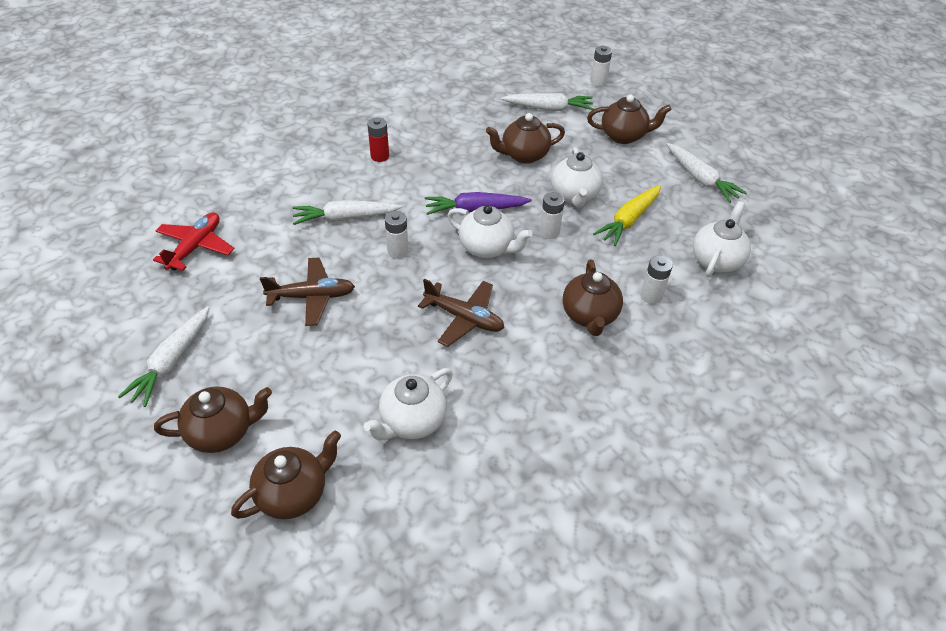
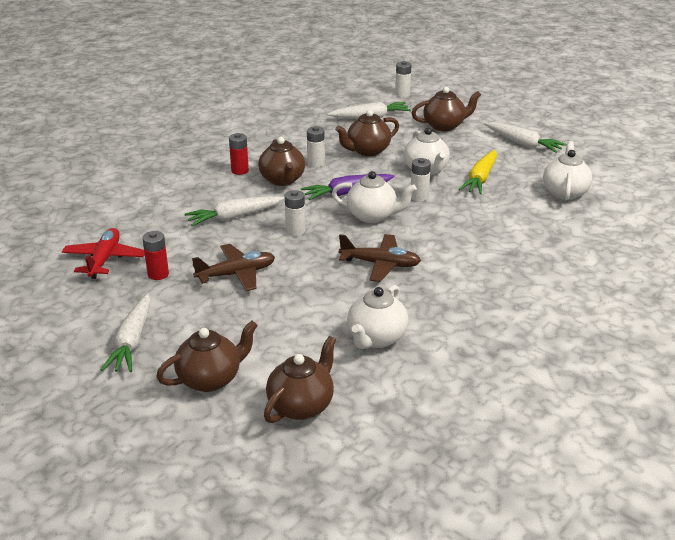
camera: 15 degrees left, 15 degrees down
brown teapot [563,260,623,336] -> brown teapot moved to [258,137,305,186]
white battery [641,255,673,304] -> white battery moved to [307,126,325,168]
none -> red battery [142,231,169,280]

